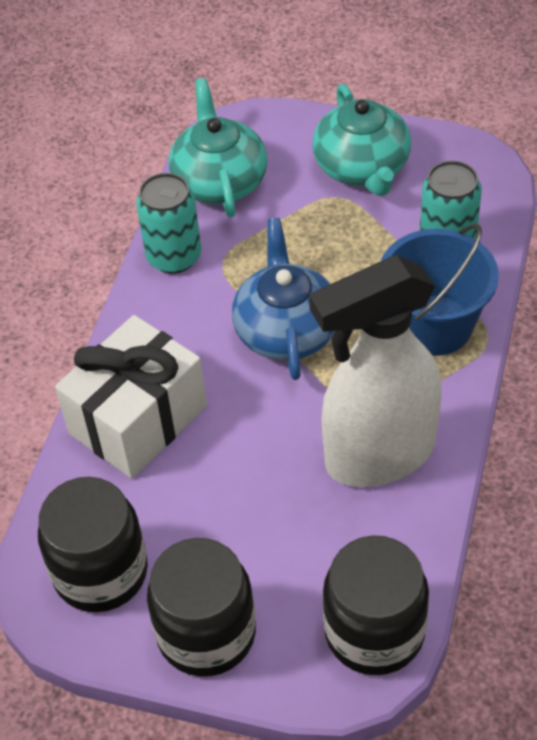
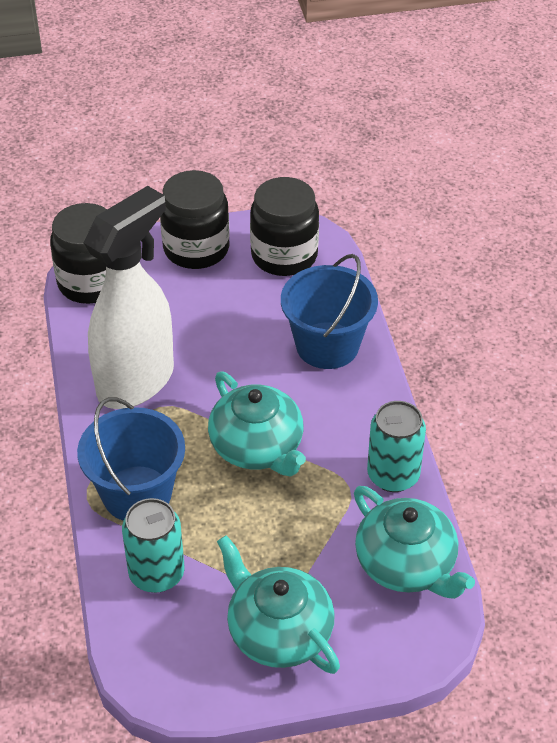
camera: 150 degrees right, 5 degrees down
white gift [55,315,207,478] -> blue bucket [281,254,378,369]
blue teapot [232,218,335,380] -> turquoise teapot [208,372,306,477]

